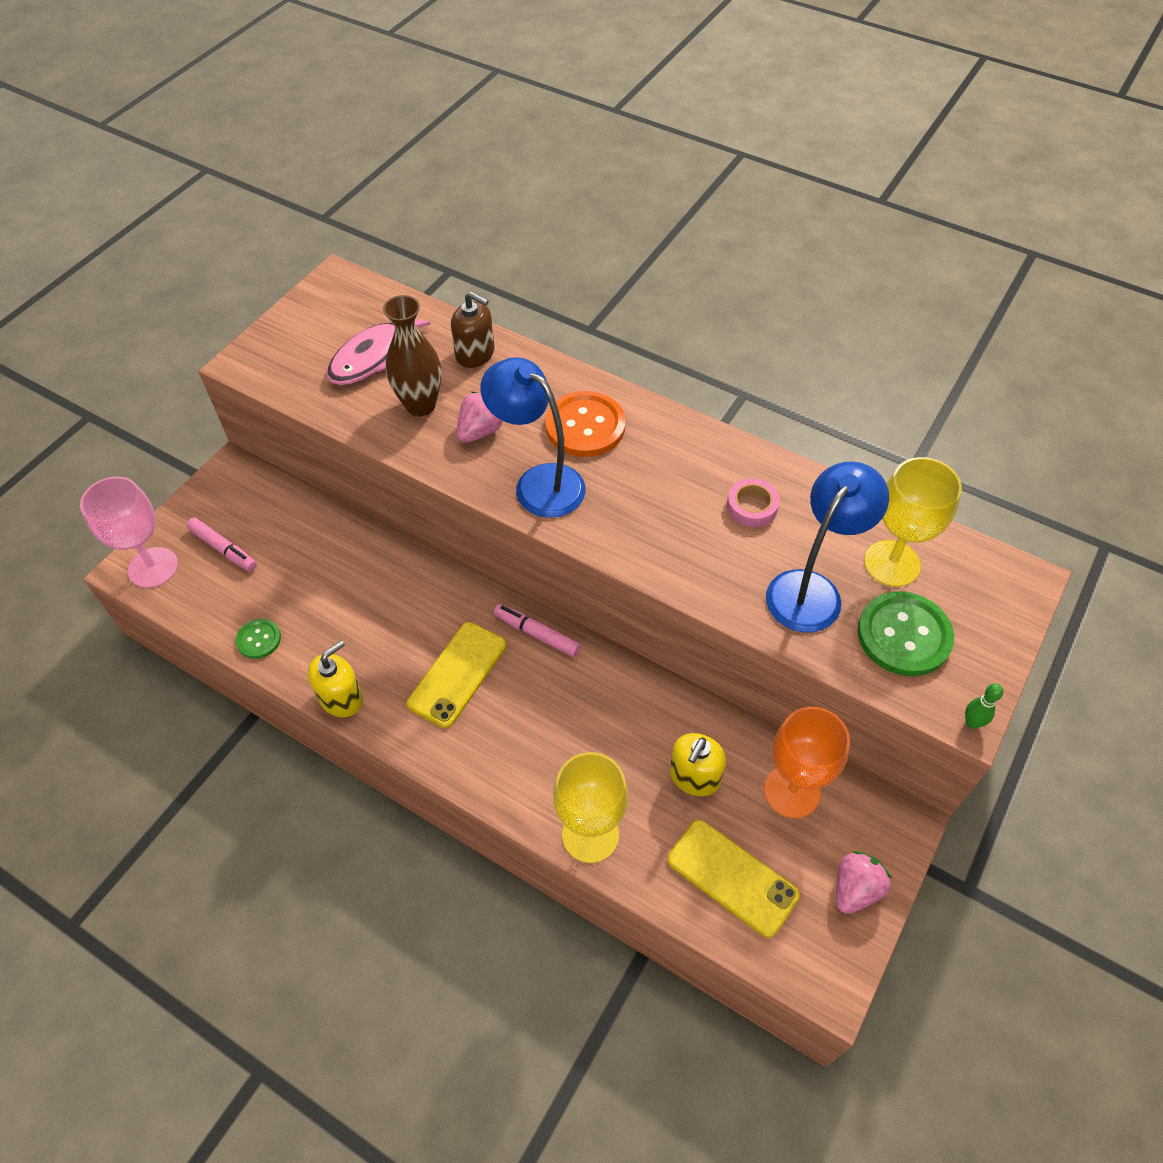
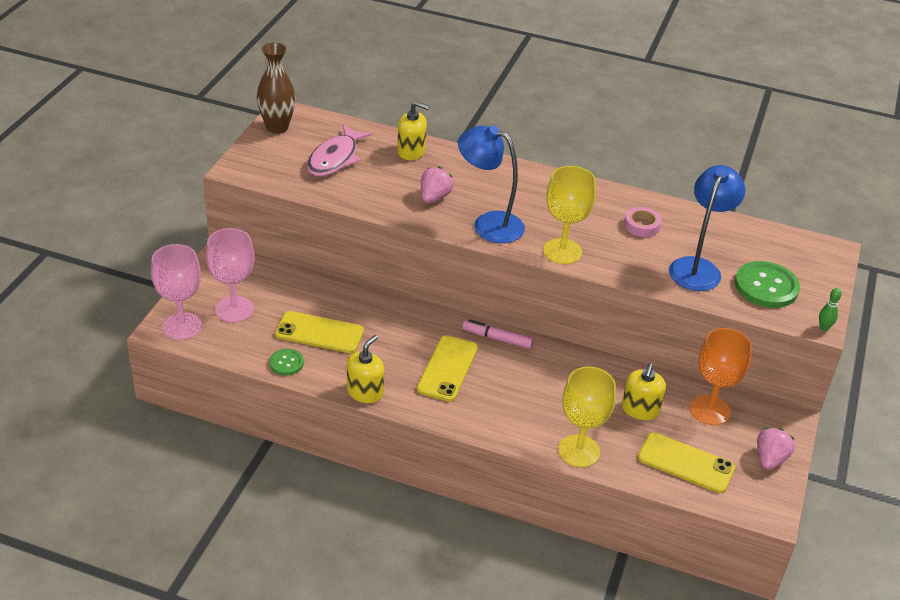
camera: 15 degrees left, 15 degrees down
pink marker [186,517,257,571] -> pink goblet [206,228,255,322]
brown vase [383,295,442,417] -> brown vase moved to [257,42,296,134]
brown soap dispenser [451,292,495,368] -> yellow soap dispenser [397,101,430,160]
orange button [545,391,625,457] -> none
yellow goblet [864,457,962,587] -> yellow goblet moved to [543,166,596,264]
none -> yellow phone [275,311,364,353]

